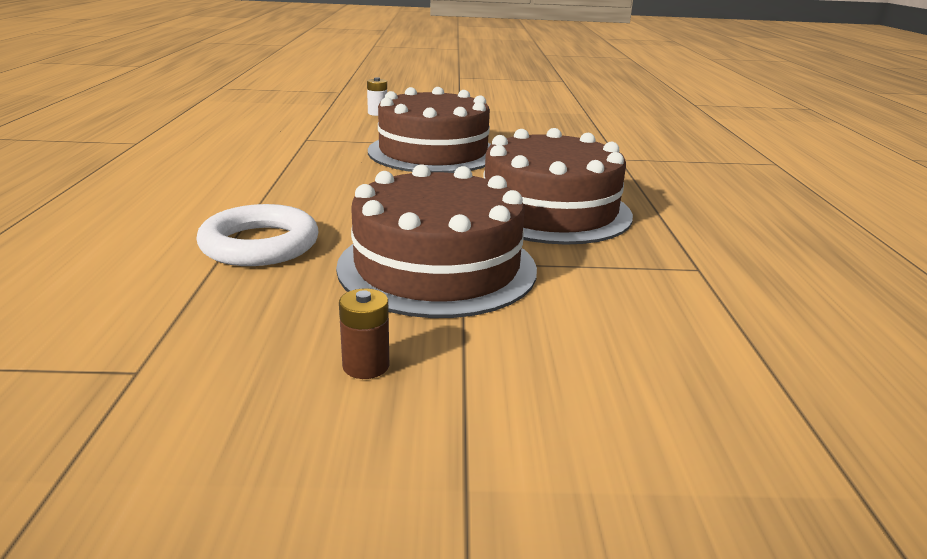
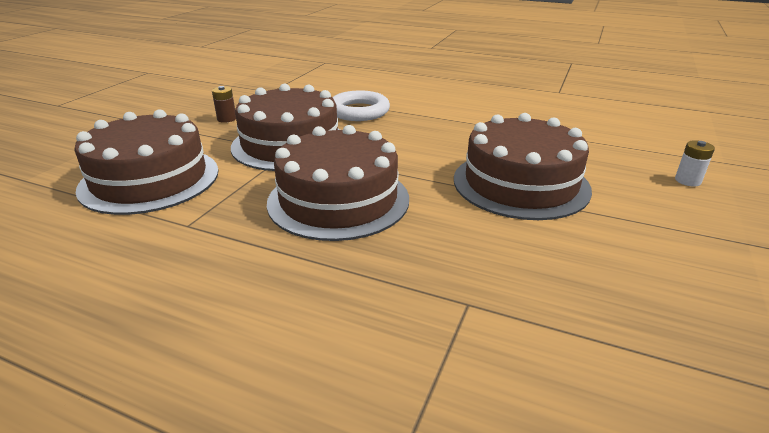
camera: 115 degrees right, 5 degrees up
none -> brown cake [74,109,219,215]

